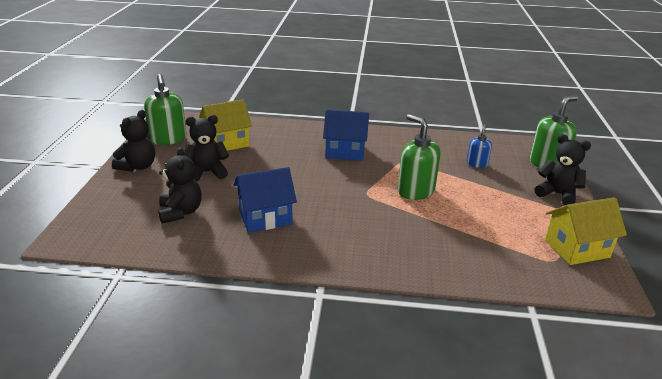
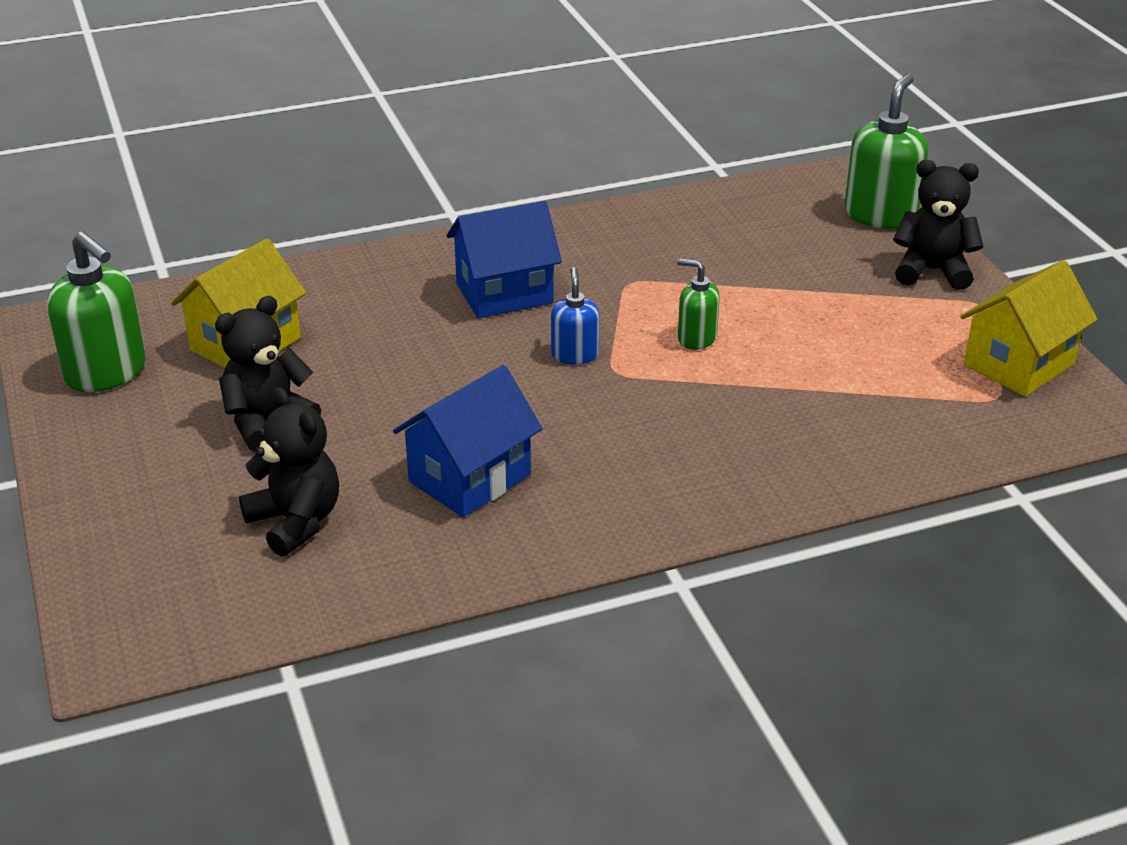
camera: 25 degrees left, 5 degrees up
black teddy bear [112,110,155,172] -> none
green soap dispenser [398,114,441,200] -> green soap dispenser [677,258,720,350], size x0.56
blue soap dispenser [467,124,492,168] -> blue soap dispenser moved to [551,267,600,365]

